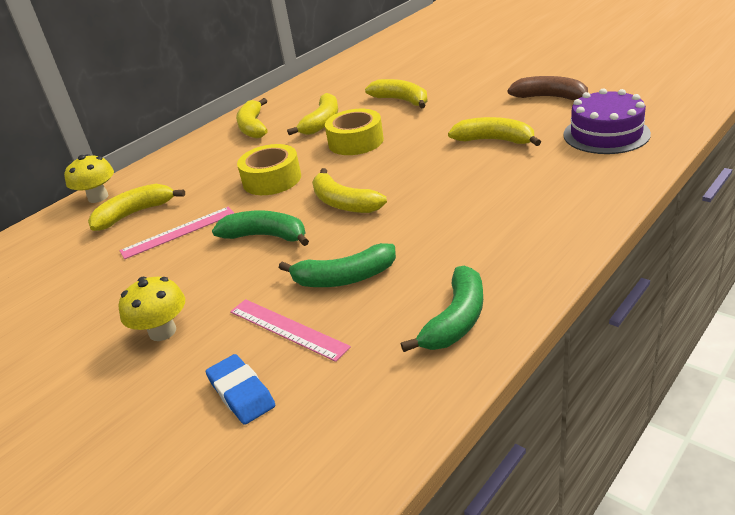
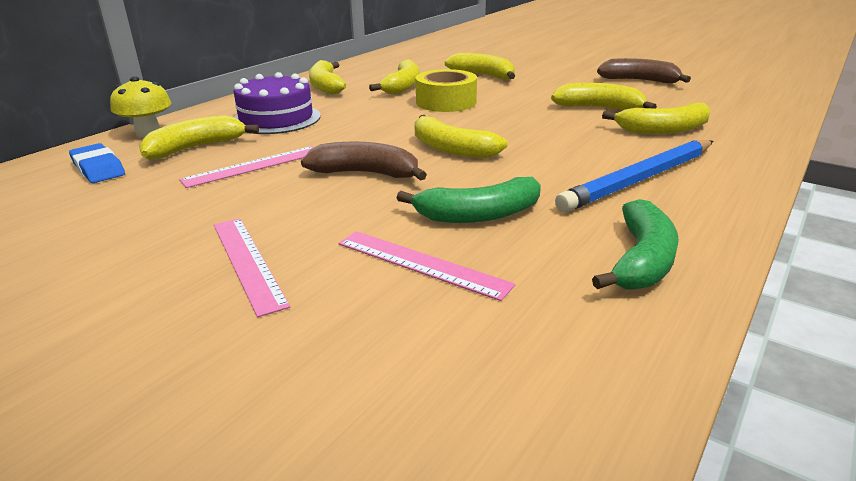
camera: 10 degrees left, 5 degrees down
yellow mushroom [119,277,185,341] -> pink ruler [214,218,290,317]
blue eraser [206,354,275,425] -> blue eraser moved to [69,143,125,183]
green banana [212,210,309,246] -> brown banana [301,142,427,181]
yellow tape [237,144,301,195] -> none
purple cake [563,88,651,154] -> purple cake moved to [234,72,321,134]
none -> blue pencil [555,140,713,212]
none -> yellow banana [602,103,711,134]

